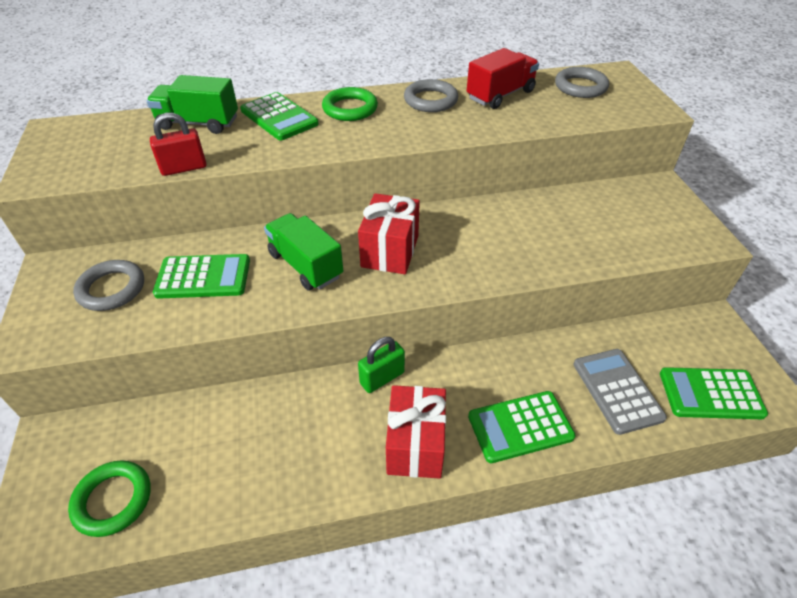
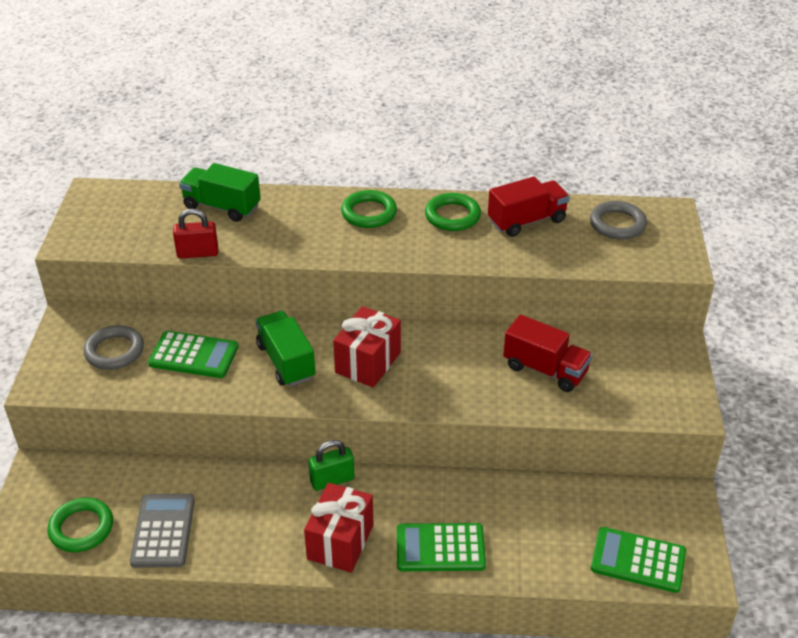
camera: 15 degrees right, 5 degrees down
green calculator [240,92,319,140] -> none
grey ring [404,79,458,112] -> green ring [425,193,481,231]
grey calculator [573,349,667,435] -> grey calculator moved to [130,494,195,568]
none -> red truck [503,315,592,392]

